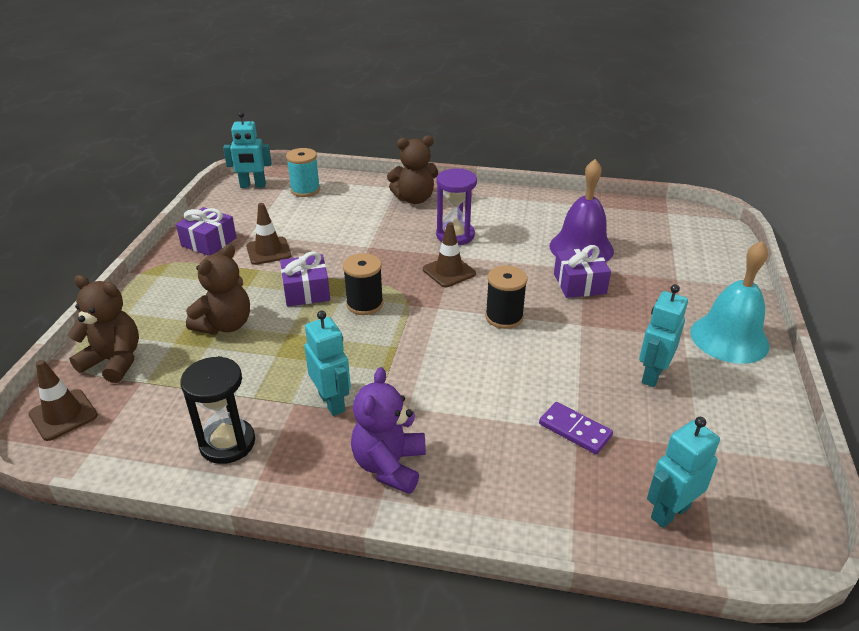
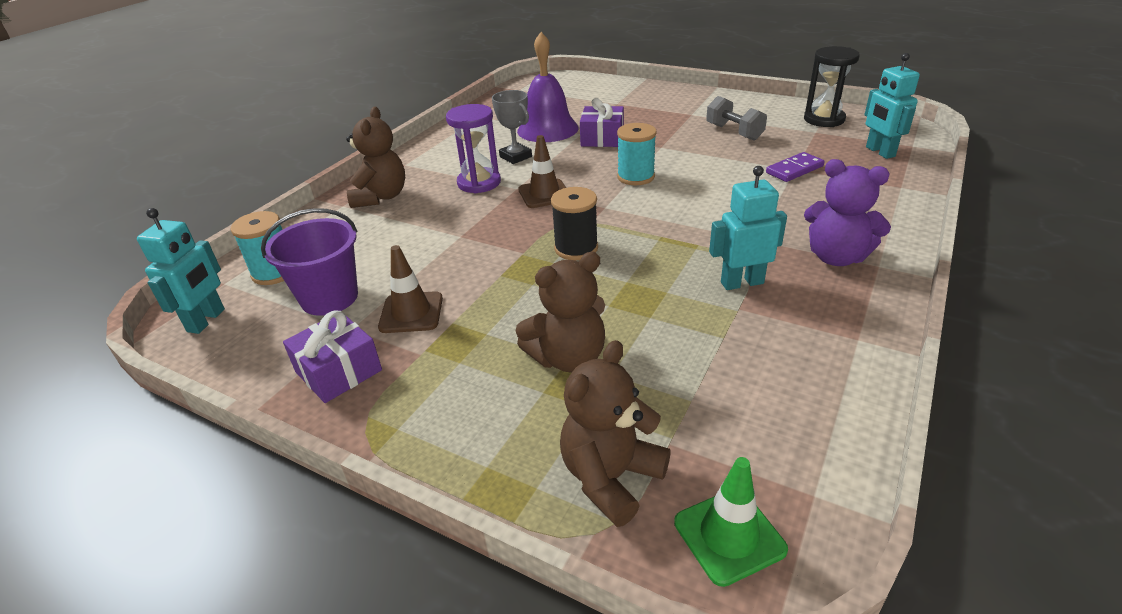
camera: 70 degrees left, 0 degrees up
brown traffic cone [28,360,98,441] -> green traffic cone [674,457,788,587]
black hourglass [180,356,255,464] -> black hourglass moved to [804,46,860,127]
brown teddy bear [186,244,250,335] -> brown teddy bear turned 105 degrees clockwise [516,252,605,373]
purple gift [280,252,330,307] -> none
black spool [485,266,527,329] -> turquoise spool [617,123,657,185]
turquoise robot [639,284,688,387] -> grey dumbbell [706,96,767,141]
turquoise bell [690,241,770,364] -> none
none -> purple bucket [261,208,358,316]
none -> grey trophy [492,90,532,164]

